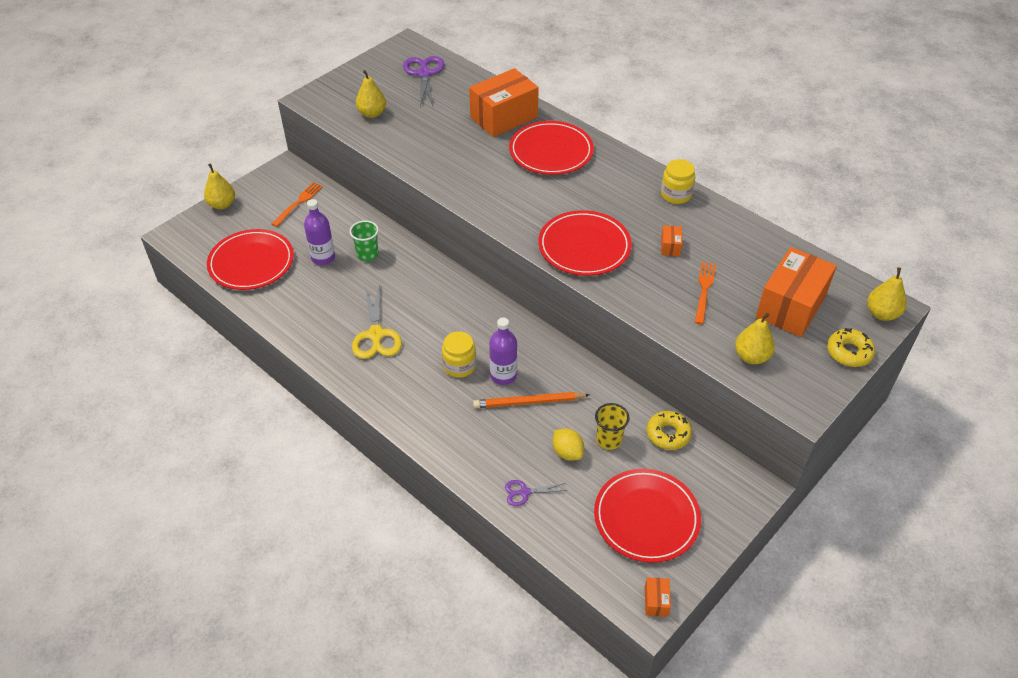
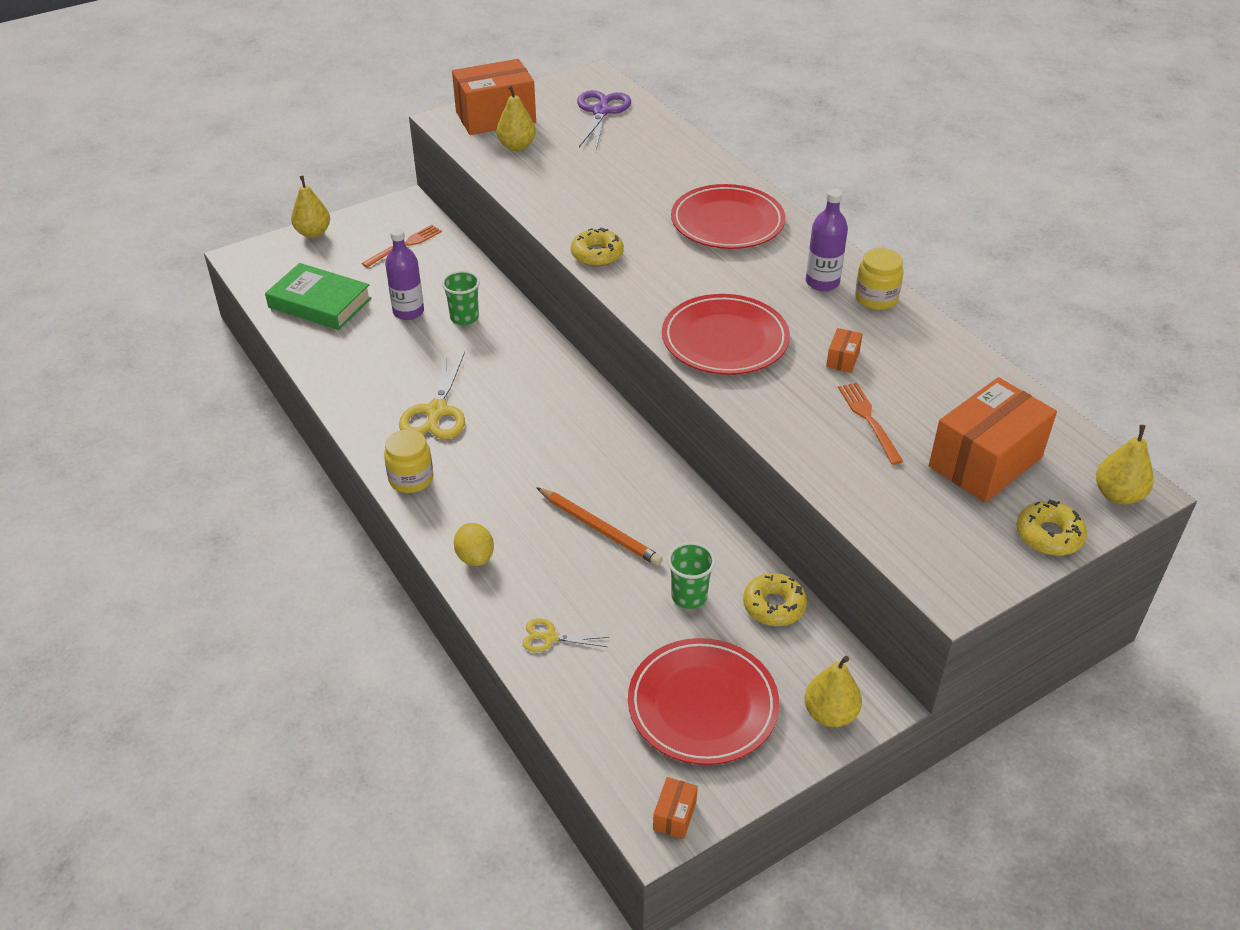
camera: 15 degrees right, 5 degrees down
red plate [207,229,294,290] -> green book [265,263,372,330]
yellow jar [442,331,476,378] -> yellow jar moved to [384,429,434,493]
orange box [469,68,539,137] -> orange box moved to [452,59,536,135]
orange pencil [473,392,589,408] -> orange pencil turned 150 degrees counterclockwise [536,487,663,566]
purple bottle [489,317,517,385] -> purple bottle moved to [806,189,848,291]
purple scissors [505,480,567,506] -> yellow scissors [522,618,609,652]
yellow lemon [553,429,584,461] -> yellow lemon moved to [454,523,494,566]
yellow cup [595,403,629,450] -> green cup [667,542,716,609]
orange fork [695,262,716,324] -> orange fork turned 45 degrees counterclockwise [838,383,903,465]
yellow pear [735,313,775,364] -> yellow pear moved to [804,656,862,727]
none -> yellow donut [571,227,624,266]

